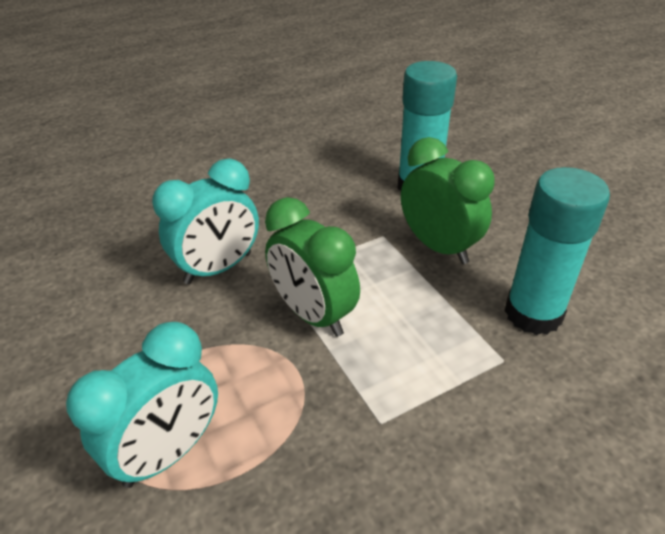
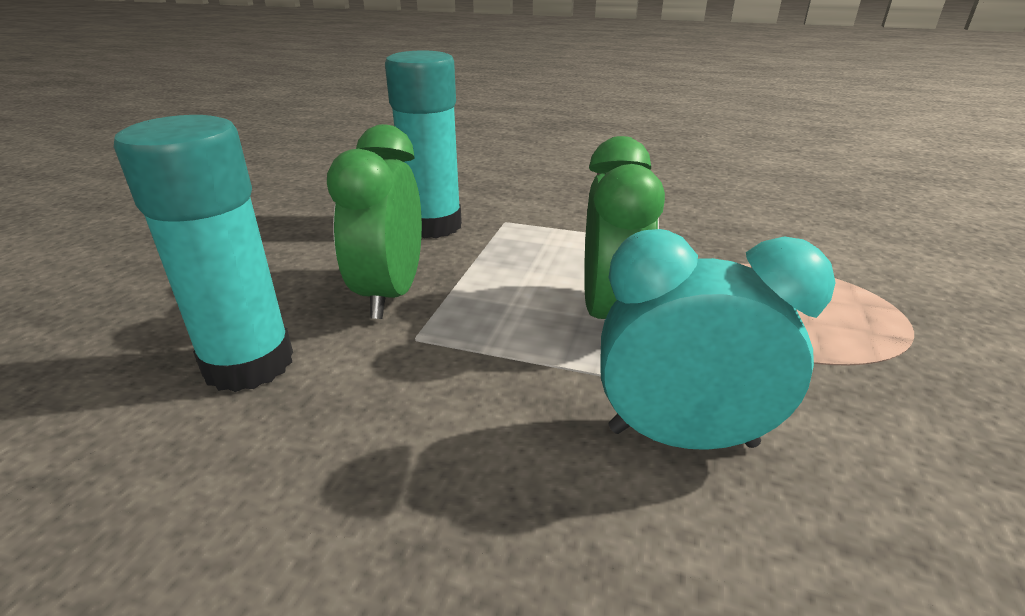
camera: 135 degrees left, 10 degrees down
turquoise clock [66,322,218,488] -> none

